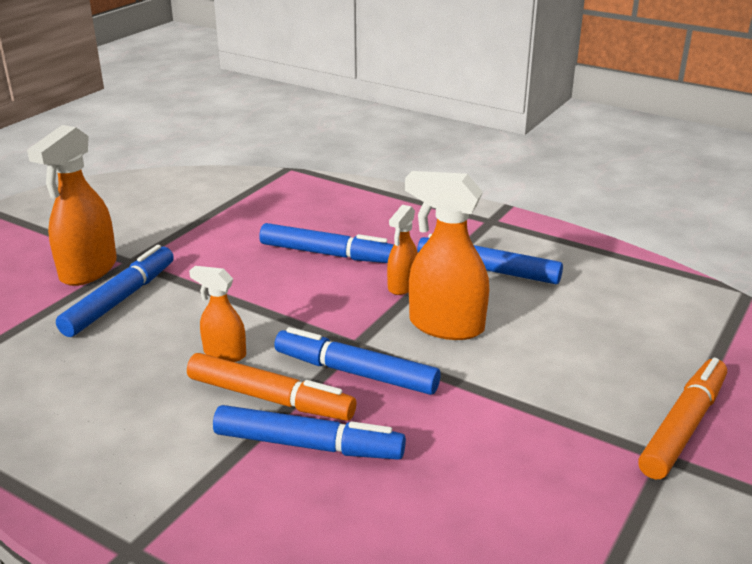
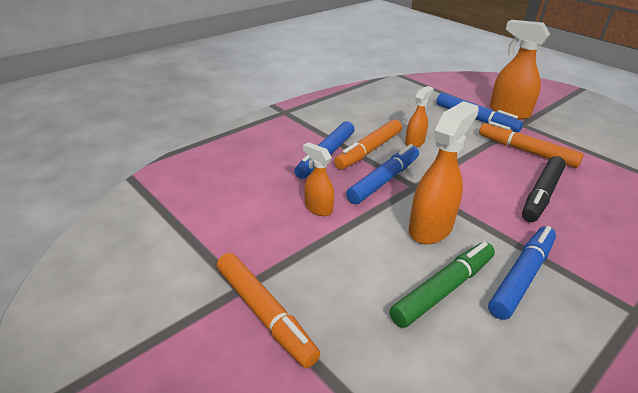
camera: 105 degrees right, 5 degrees up
blue marker [259,223,393,263] -> black marker [522,156,566,222]
orange spray bottle [387,205,418,295] -> orange spray bottle moved to [303,142,334,216]
none -> green marker [389,241,495,328]
none -> orange marker [479,121,584,168]

